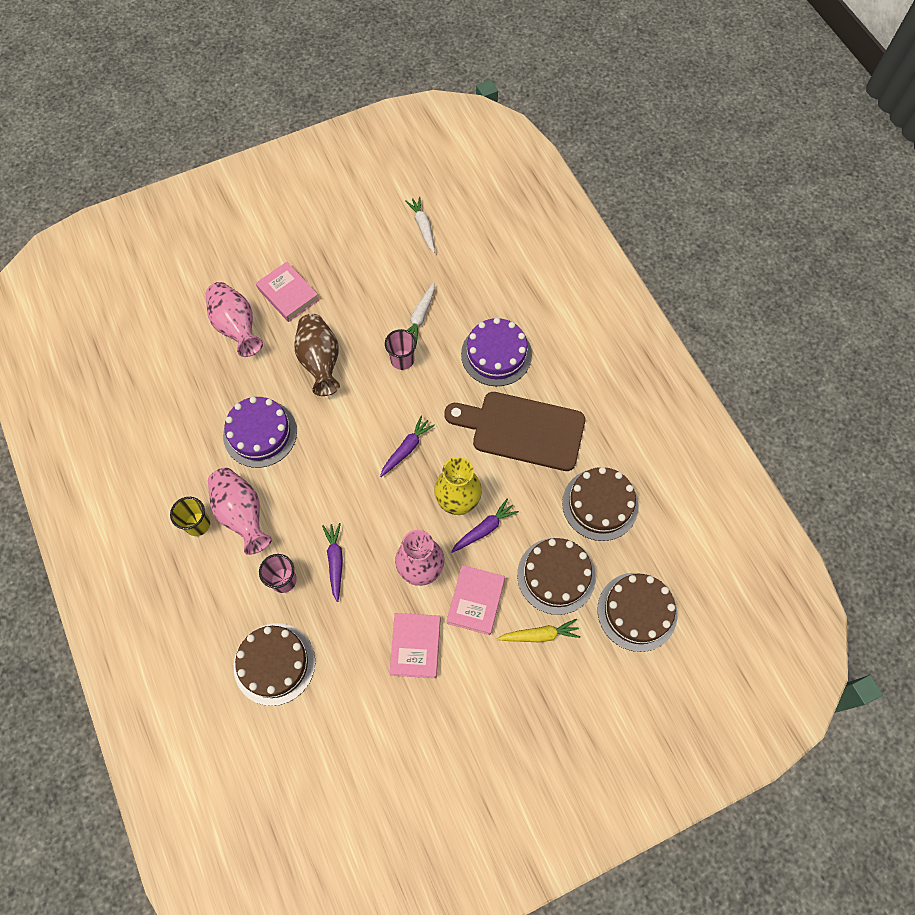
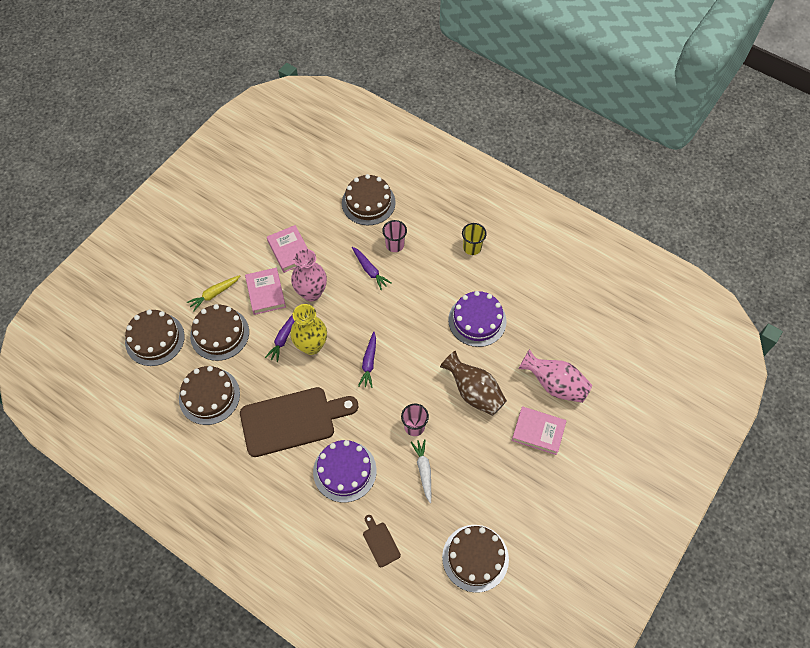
camera: 150 degrees right, 5 degrees down
pink vase [208,468,272,555] -> none
white carrot [405,196,435,253] -> brown cake [442,525,509,593]
none -> brown cutting board [363,515,401,567]

